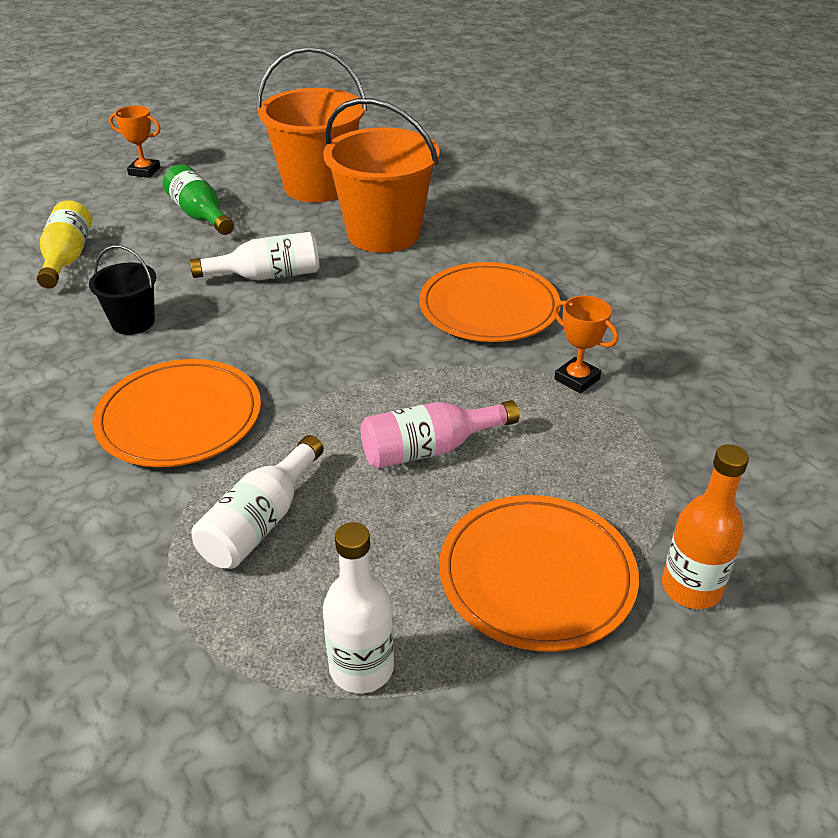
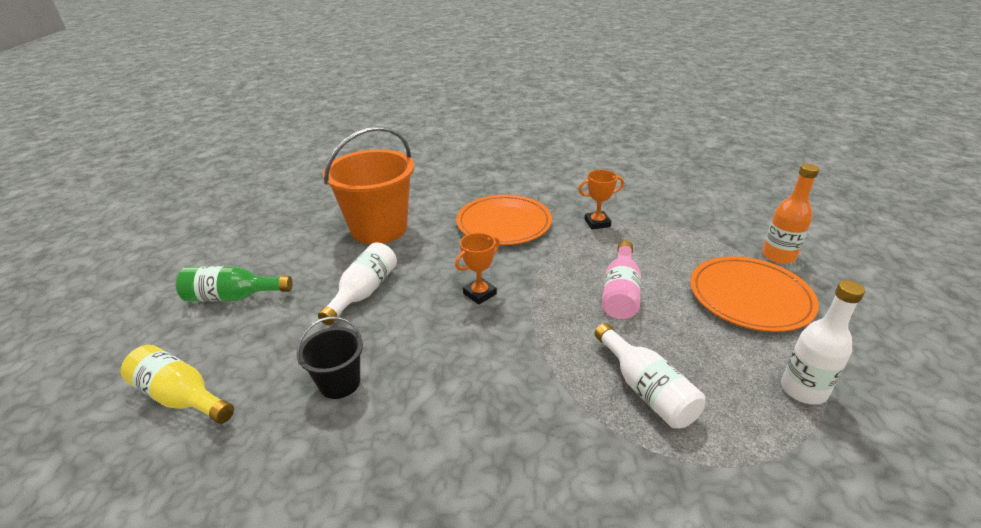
camera: 55 degrees left, 5 degrees down
orange plate [92,359,261,467] -> none
orange trophy [109,105,161,178] -> orange trophy moved to [455,233,500,305]
orange bucket [256,47,367,203] -> none

